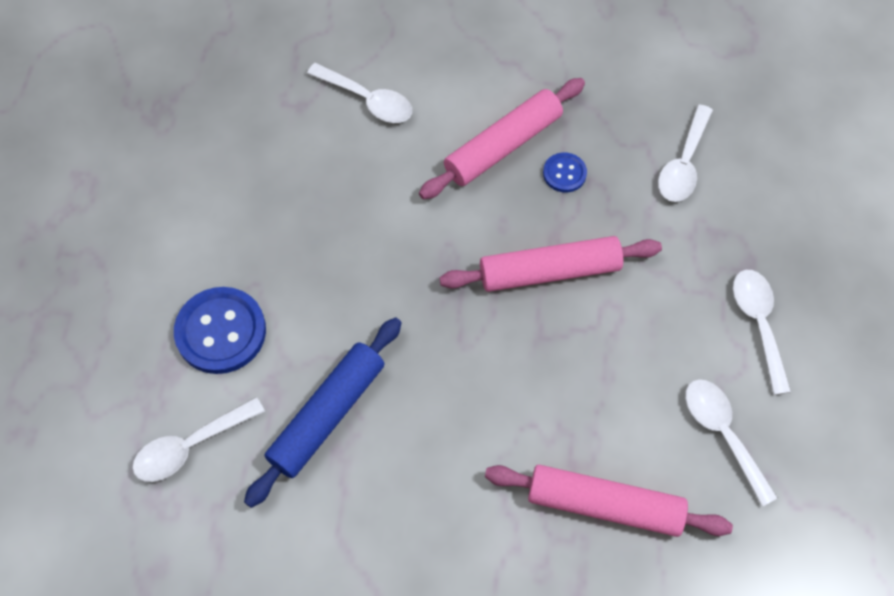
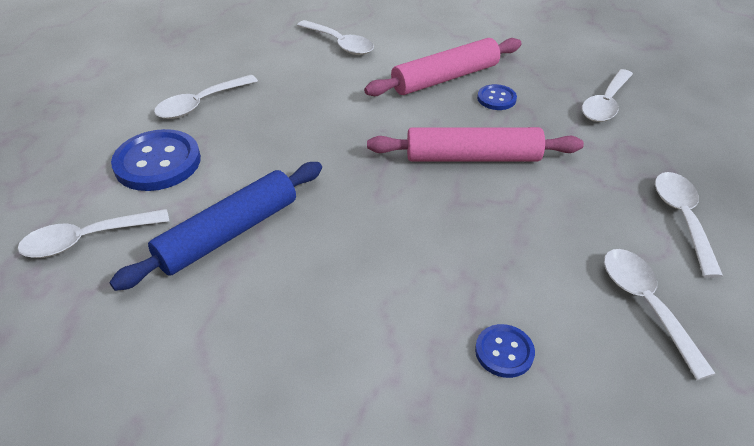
camera: 10 degrees right, 20 degrees down
pink rolling pin [485,465,733,537] -> blue button [475,324,535,378]
none -> white spoon [154,75,258,119]

